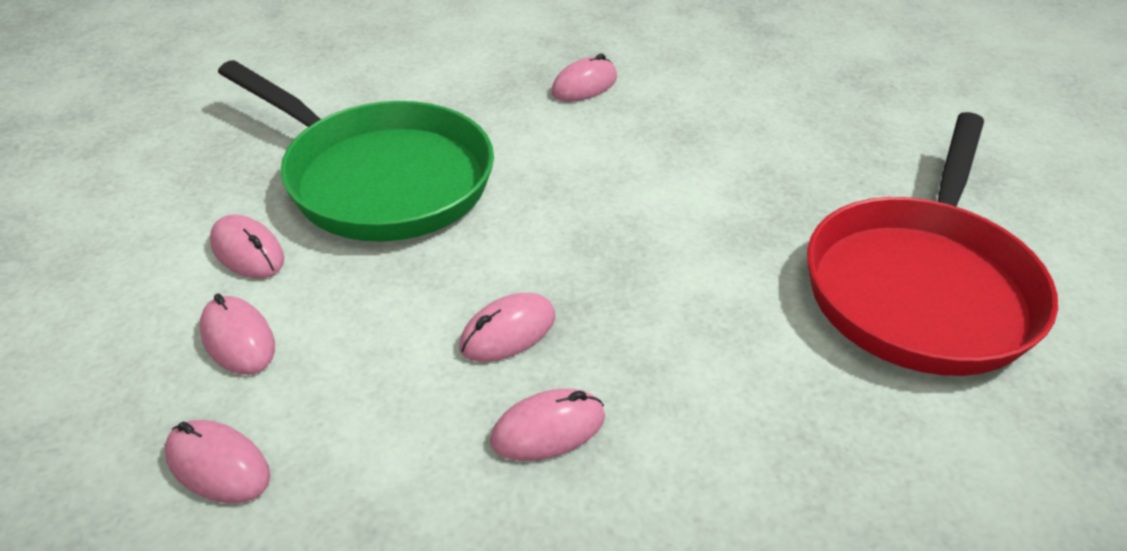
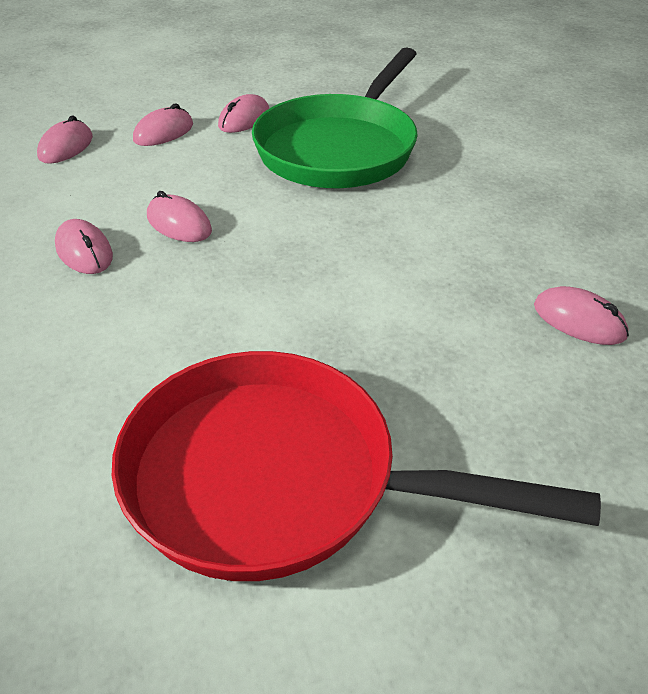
camera: 80 degrees right, 0 degrees up
pink mouse [551,54,617,101] -> pink mouse moved to [534,286,629,345]

